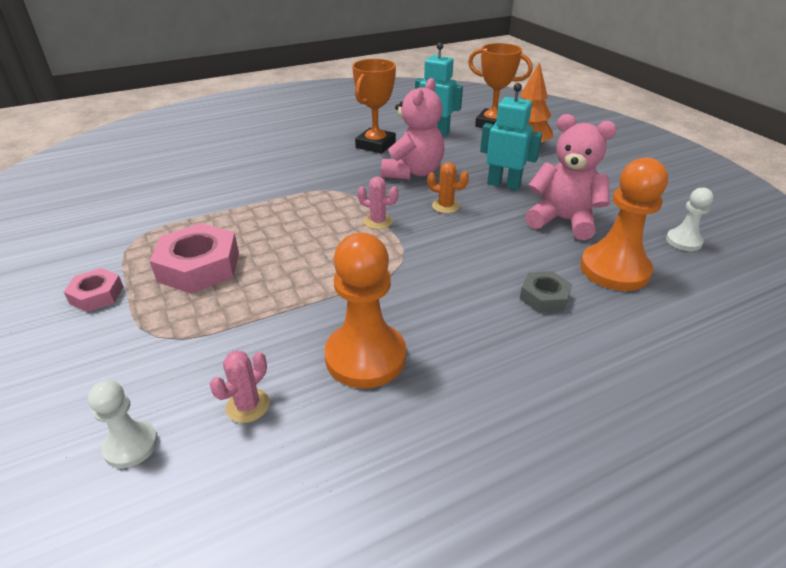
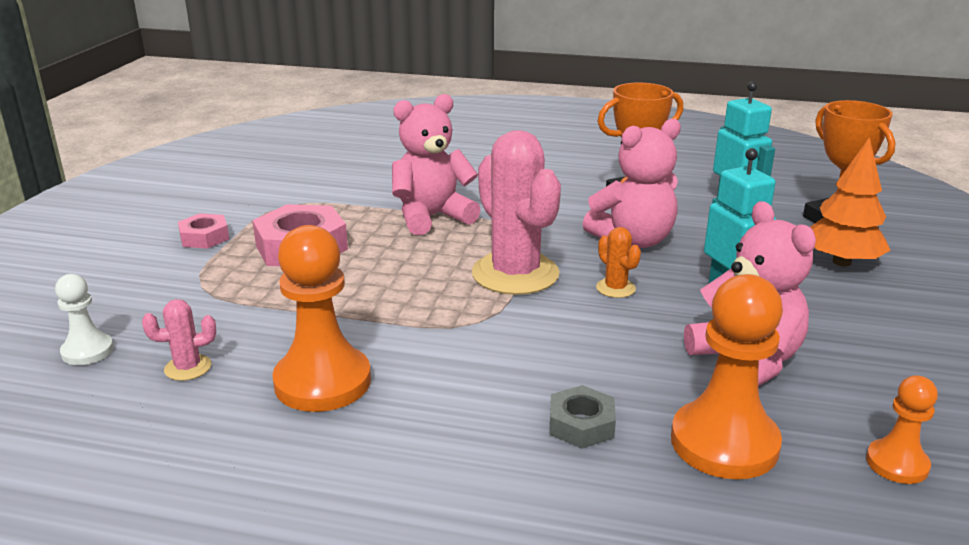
camera: 40 degrees right, 10 degrees down
pink cactus [357,177,398,229] -> pink cactus [472,130,561,295], size x2.29
white pawn [666,188,713,251] -> orange pawn [866,375,938,484]
none -> pink teddy bear [392,94,481,235]

